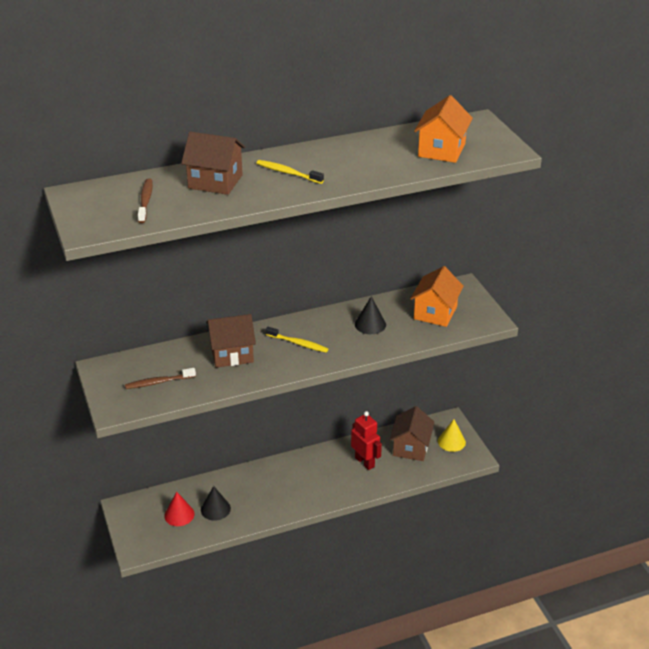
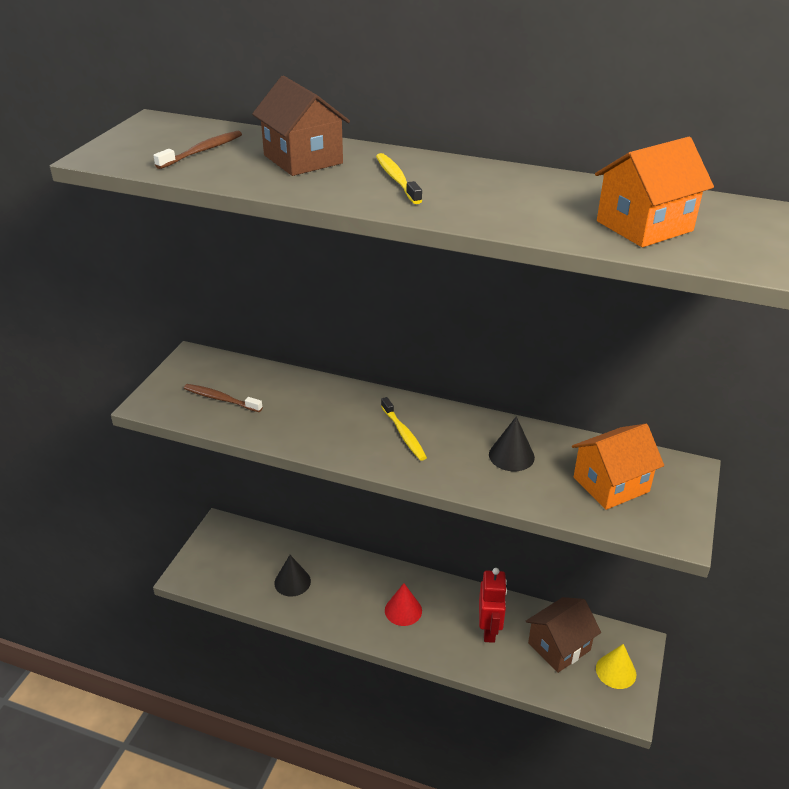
camera: 40 degrees right, 0 degrees up
red cone [164,492,195,526] -> red cone moved to [385,583,422,626]
brown house [206,314,256,368] -> none

